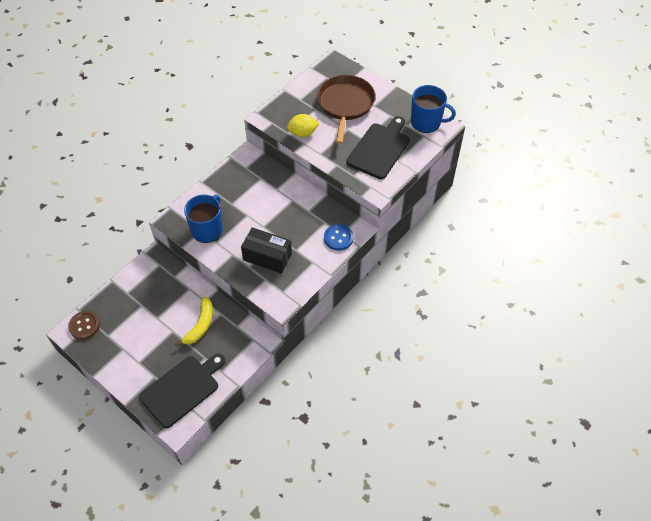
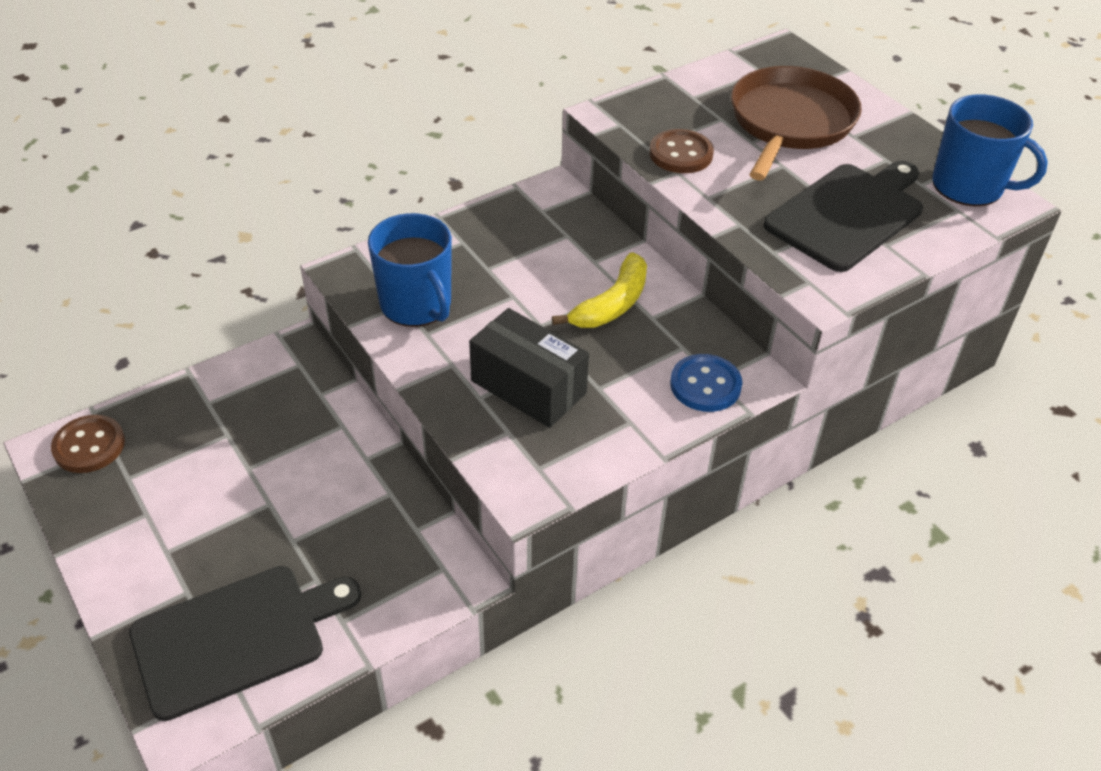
camera: 15 degrees right, 10 degrees down
yellow banana [175,297,213,347] -> yellow banana moved to [552,252,647,328]
blue mug [184,195,223,243] -> blue mug turned 105 degrees clockwise [368,213,452,327]
yellow lemon [287,114,319,137] -> brown button [649,129,714,173]

